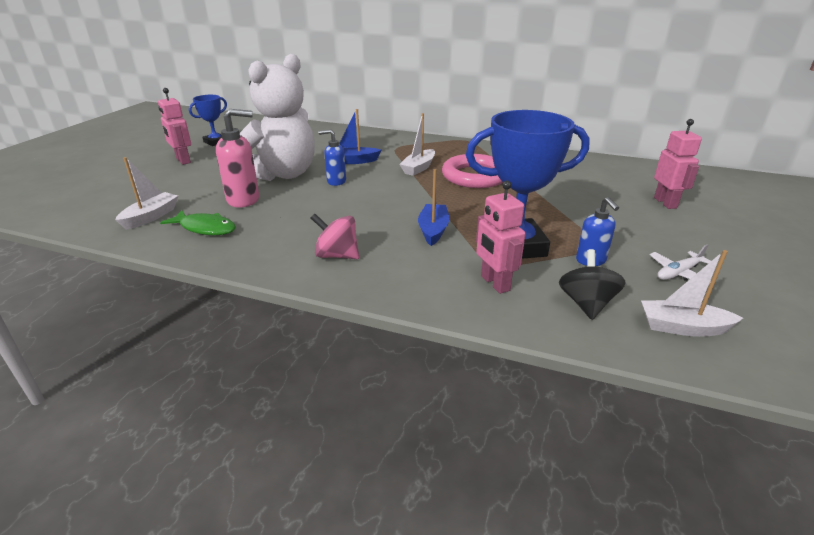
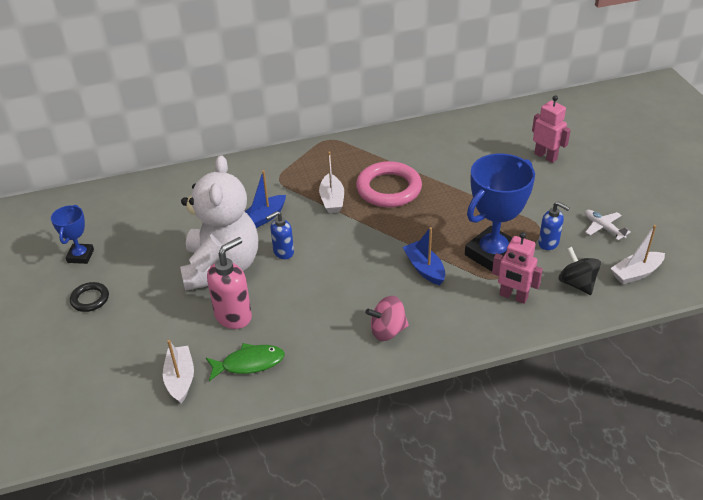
camera: 35 degrees left, 10 degrees up
pink robot [158,88,191,165] -> black ring [70,282,109,312]
white plane [649,245,711,284] -> white plane turned 120 degrees clockwise [585,210,631,240]

